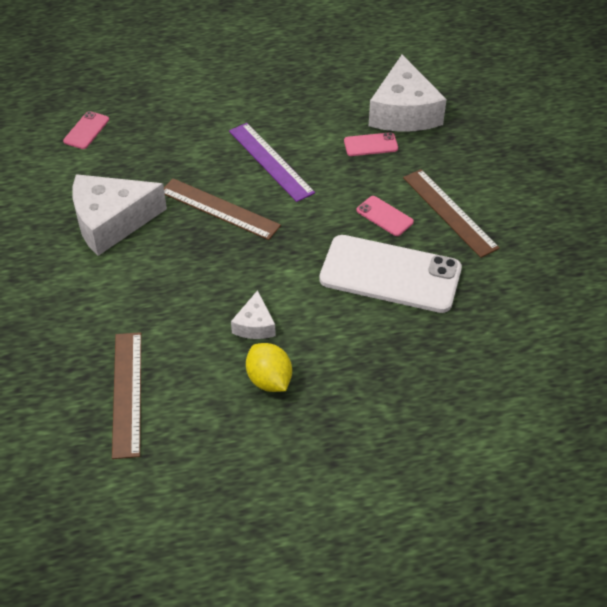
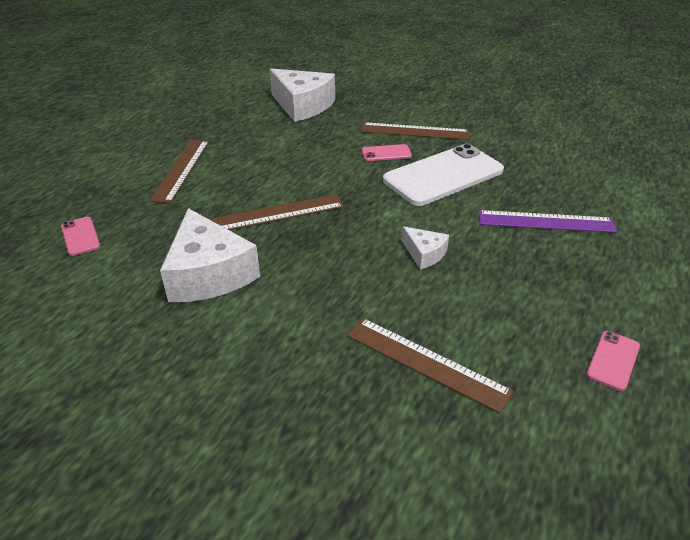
camera: 50 degrees left, 10 degrees down
white cheese [73,174,167,256] -> white cheese turned 45 degrees counterclockwise [160,208,260,302]
purple ruler [229,123,315,202] -> purple ruler moved to [478,210,617,233]
yellow lemon [246,343,292,392] -> none
pink phone [344,132,398,156] -> pink phone moved to [586,331,640,391]
none -> brown ruler [149,140,209,203]

